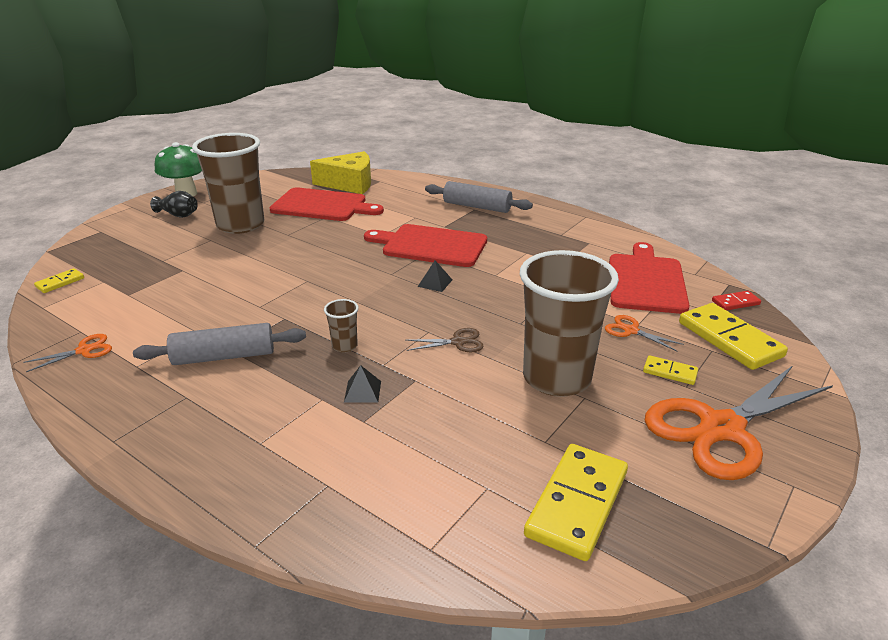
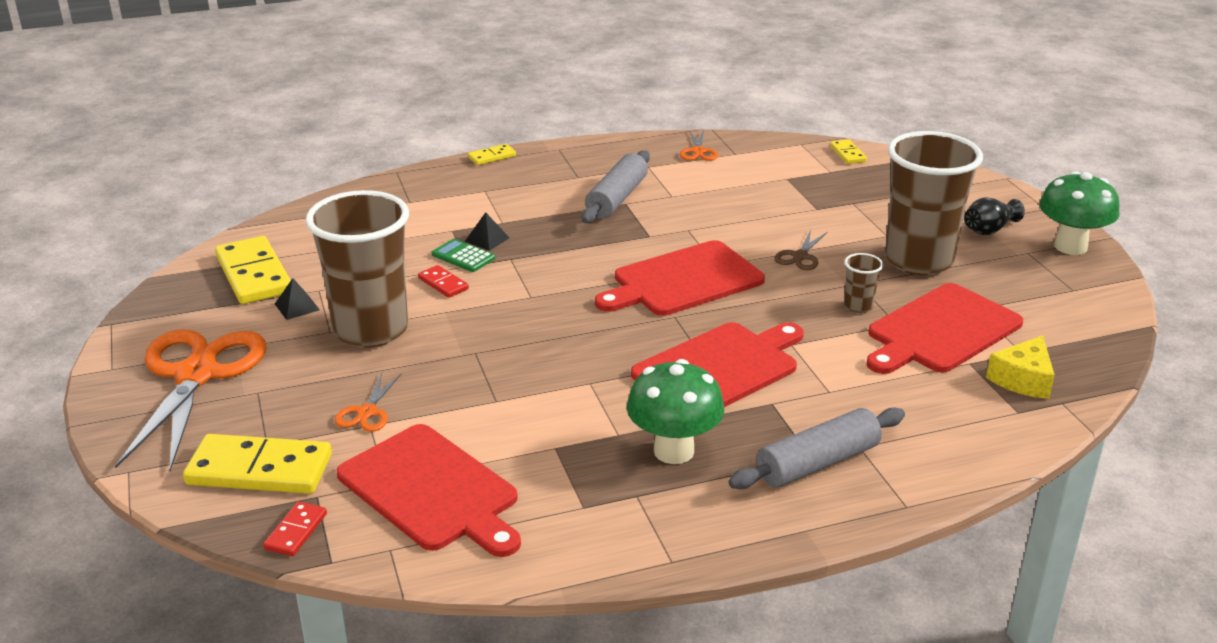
camera: 125 degrees right, 0 degrees up
yellow cheese [310,151,371,194] -> yellow cheese [986,335,1055,399], size x0.64
brown cup [324,299,359,353] -> brown cup moved to [844,253,883,313]
brown scissors [406,328,484,352] -> brown scissors moved to [774,230,827,270]
black pyramid [418,261,452,292] -> black pyramid moved to [275,278,320,320]
orange scissors [605,315,684,351] -> orange scissors turned 120 degrees clockwise [334,373,401,432]
yellow domino [643,355,698,385] -> yellow domino moved to [468,144,516,165]
none -> red domino [418,265,469,298]
none -> green calculator [432,239,495,272]
none -> red cutting board [595,240,765,316]
none -> green mushroom [627,359,724,464]

